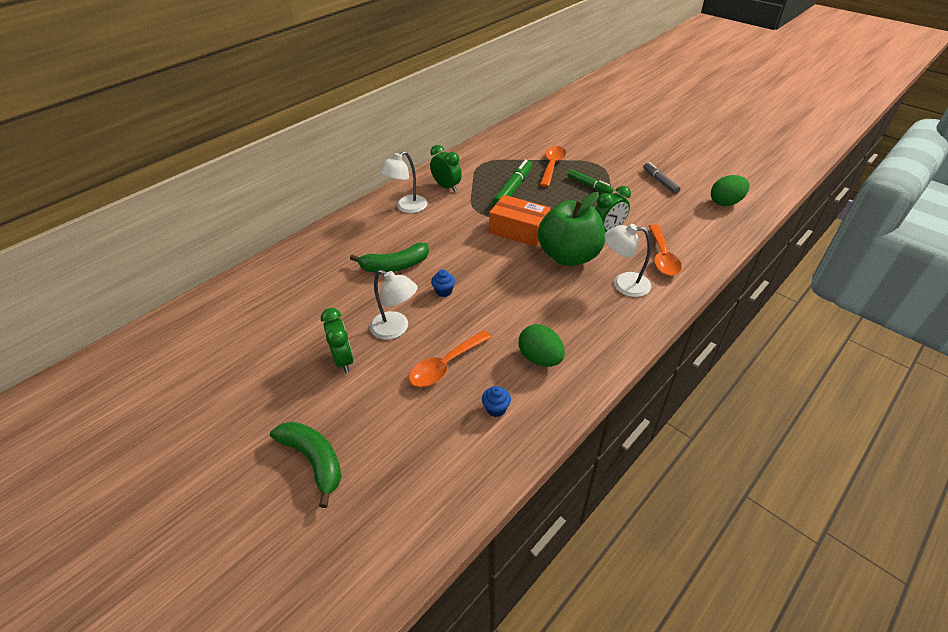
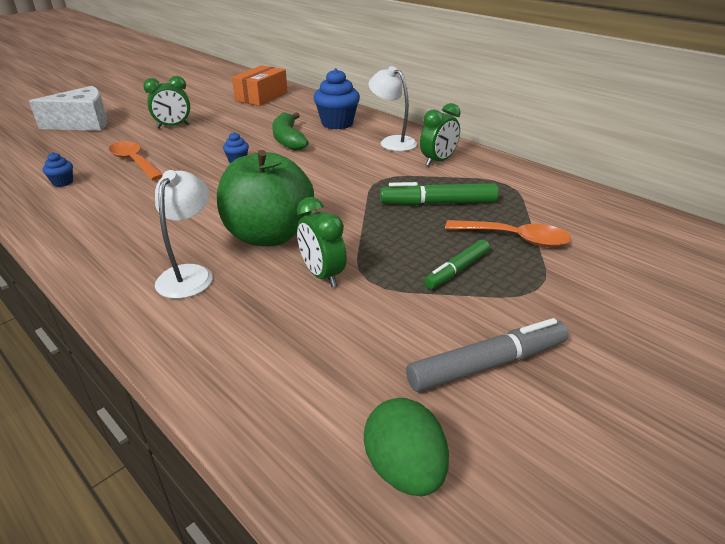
camera: 90 degrees right, 10 degrees down
green banana [270,422,341,508] -> white cheese [29,86,107,131]
white lamp [370,270,418,340] -> none
orange box [489,195,551,247] -> orange box moved to [232,65,288,106]
green marker [493,159,532,206] -> green marker turned 150 degrees clockwise [380,182,499,205]
green egg [519,324,565,367] -> none
grey marker [643,162,680,194] -> grey marker [406,318,568,392], size x1.50
orange spoon [649,224,682,276] -> none
none -> blue cupcake [313,68,360,129]

